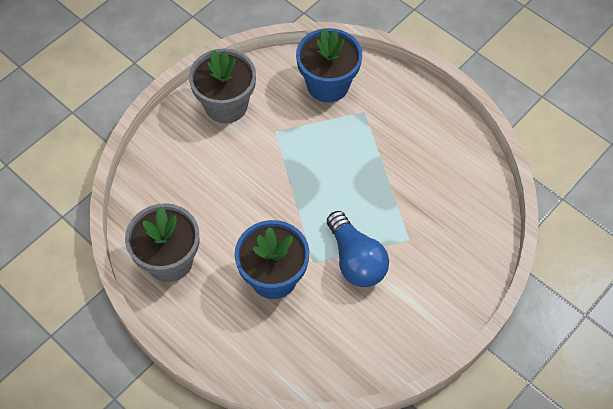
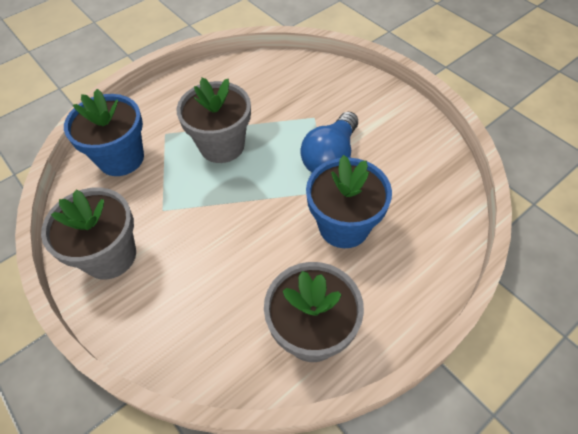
camera: 80 degrees left, 5 degrees down
blue light bulb [327,211,389,287] -> blue light bulb turned 135 degrees clockwise [300,112,358,173]
none -> grey flower pot [177,77,251,163]

